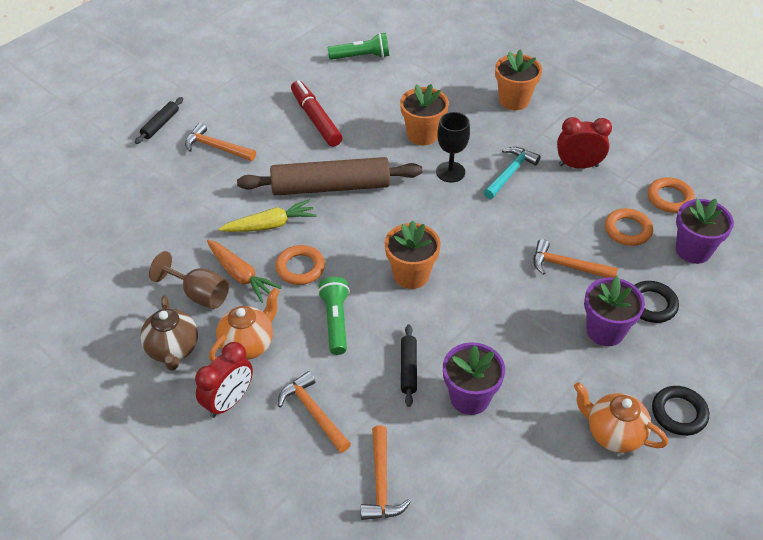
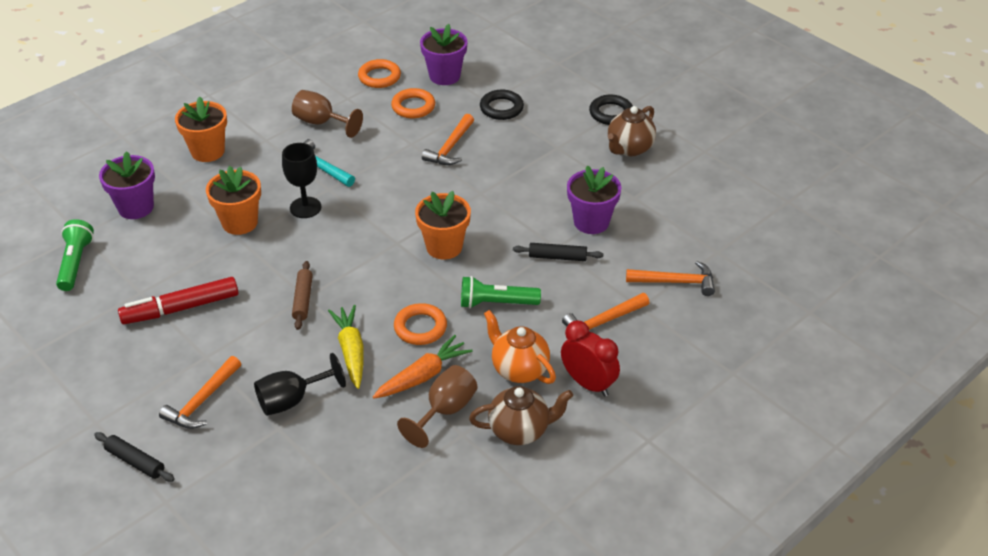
camera: 85 degrees left, 5 degrees down
brown rolling pin [237,157,423,196] -> brown rolling pin [292,261,313,330], size x0.45
red clock [557,117,612,169] -> brown goblet [292,90,363,138]
orange teapot [574,382,668,453] -> brown teapot [608,106,656,156]
purple flower pot [584,276,645,346] -> purple flower pot moved to [99,151,155,219]
none -> black goblet [254,353,346,416]

